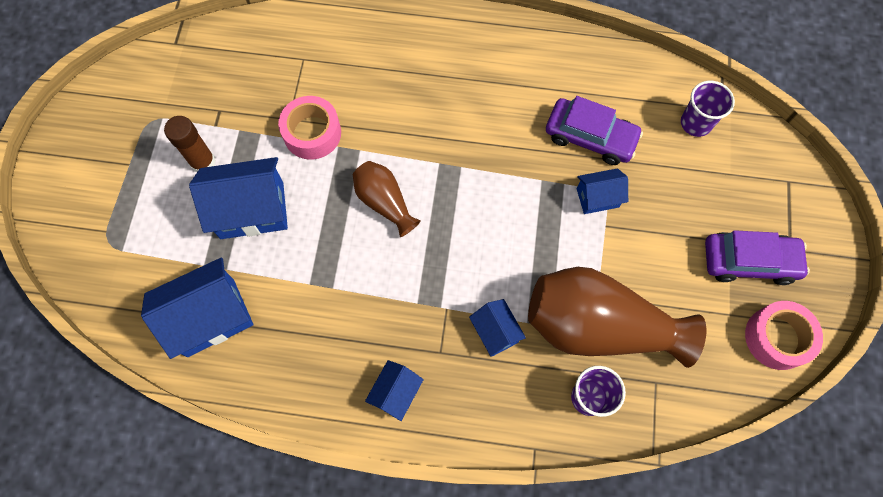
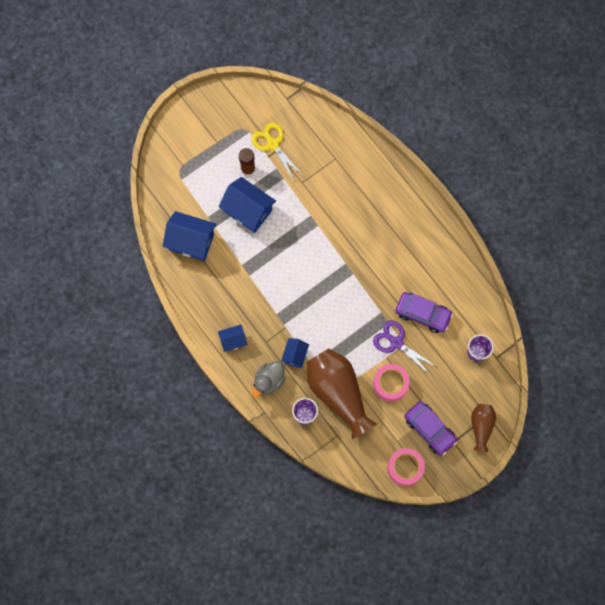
camera: 45 degrees right, 5 degrees up
pink tape [278,96,341,159] -> pink tape moved to [373,364,410,401]
brown vase [353,161,420,237] -> brown vase moved to [471,404,496,452]
purple car [546,96,643,165] -> purple car turned 45 degrees counterclockwise [395,292,453,333]
blue house [577,168,628,214] -> purple scissors [373,320,437,376]
none -> yellow scissors [251,122,302,182]
none -> grey duck [252,361,285,397]

